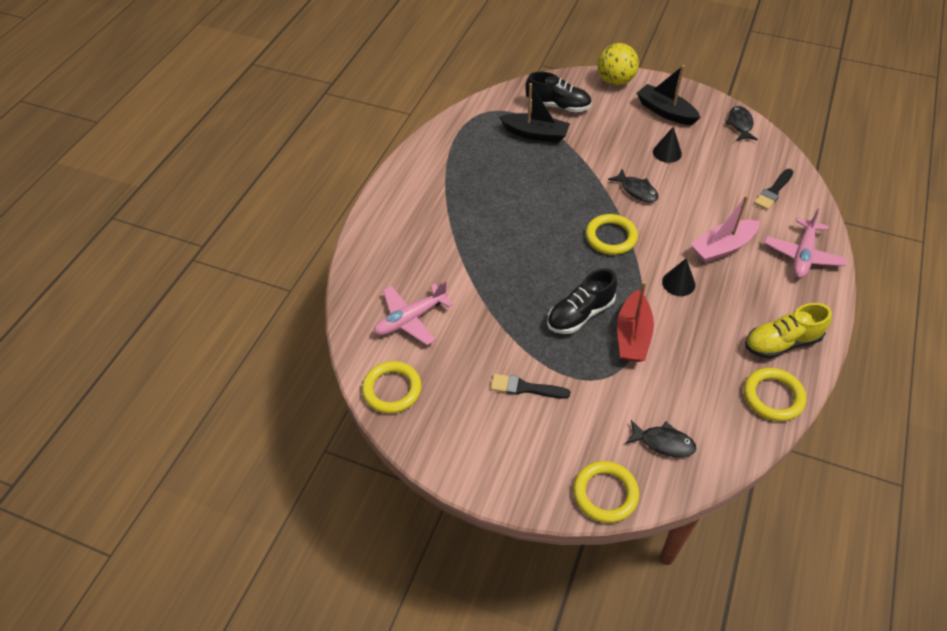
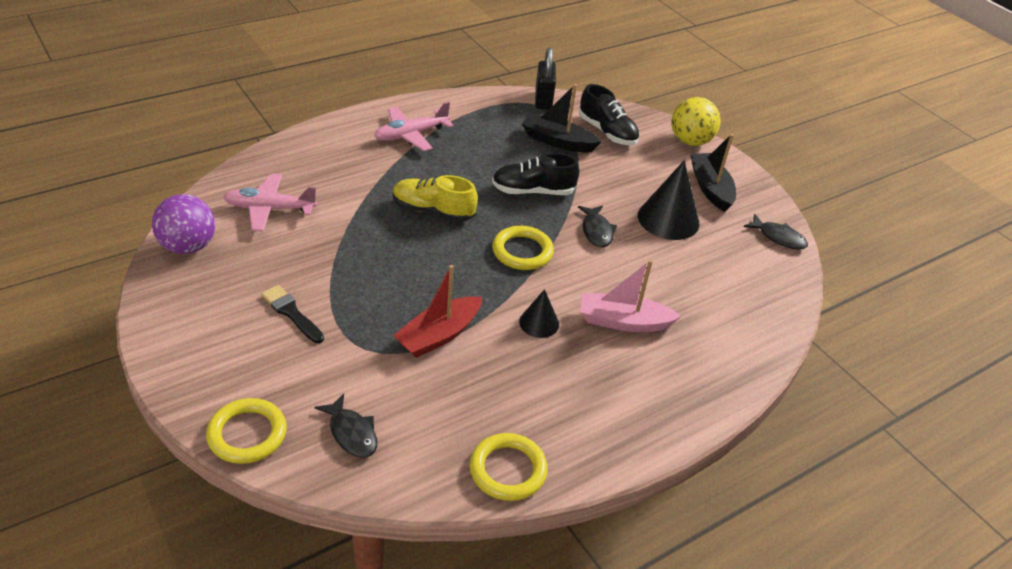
camera: 30 degrees right, 10 degrees down
yellow ring [362,361,422,414] -> purple ball [152,194,215,254]
black boat [499,83,570,143] -> black boat turned 150 degrees clockwise [522,84,601,152]
black shoe [547,268,617,334] -> black shoe moved to [492,153,579,195]
black cone [653,126,682,163] -> black cone [638,160,699,240], size x1.78
black fish [725,106,758,141] -> black fish turned 90 degrees clockwise [744,214,808,250]
yellow shoe [745,303,832,359] -> yellow shoe moved to [393,175,478,222]
black brush [754,169,794,210] -> none
pink plane [764,208,847,278] -> pink plane moved to [374,102,454,151]
none -> black padlock [535,48,556,110]

